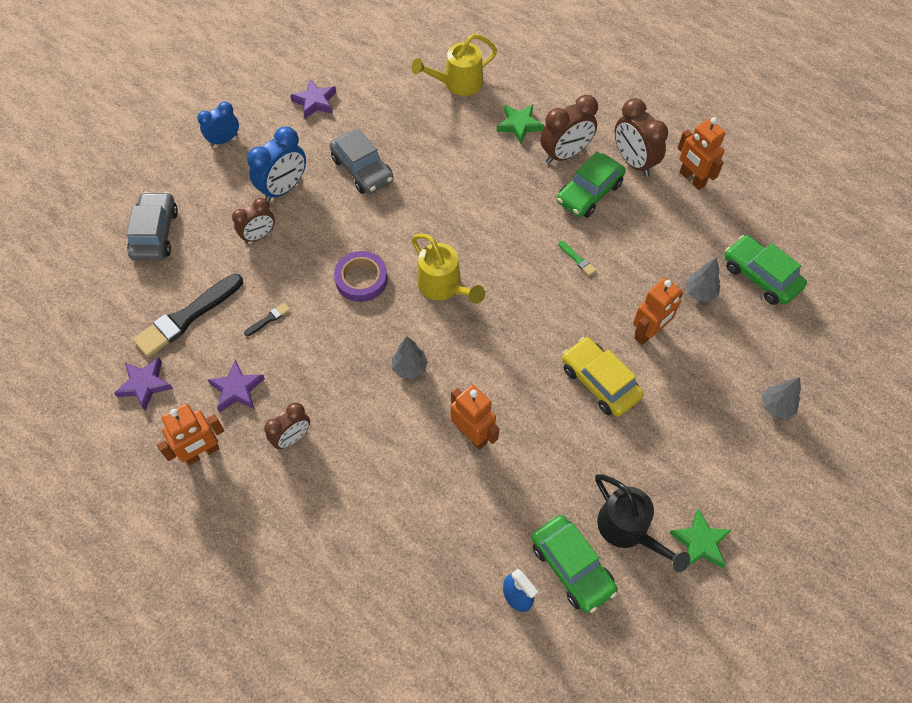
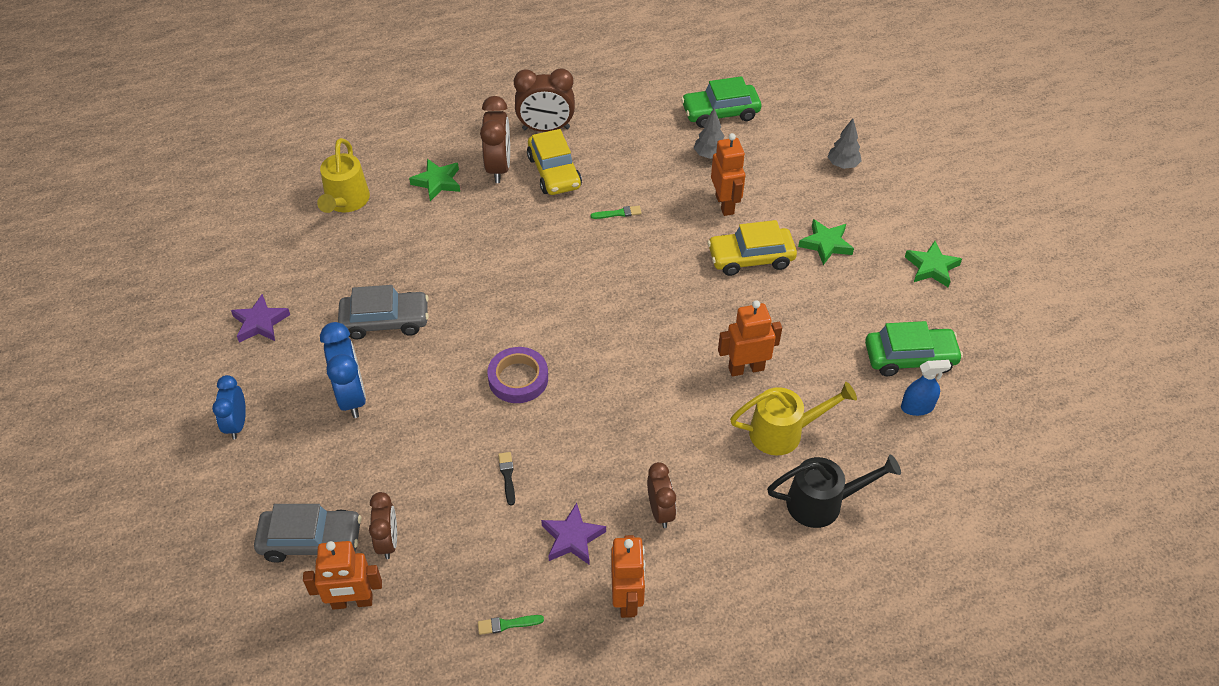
camera: 60 degrees left, 10 degrees down
purple star [114,358,173,411] -> green brush [478,615,544,635]
grey car [126,192,178,261] -> grey car turned 150 degrees clockwise [254,504,362,563]
black brush [133,274,243,357] -> none
brown clock [232,198,275,244] -> brown clock moved to [369,492,397,559]
grey tree [392,336,428,379] -> none
yellow watering can [411,234,485,304] -> yellow watering can moved to [730,382,857,455]
green car [557,152,626,218] -> yellow car [527,129,582,195]
black watering can [595,474,690,572] -> black watering can moved to [767,455,901,528]
orange robot [678,117,725,190] -> orange robot moved to [303,541,382,610]
none -> green star [798,219,854,265]

